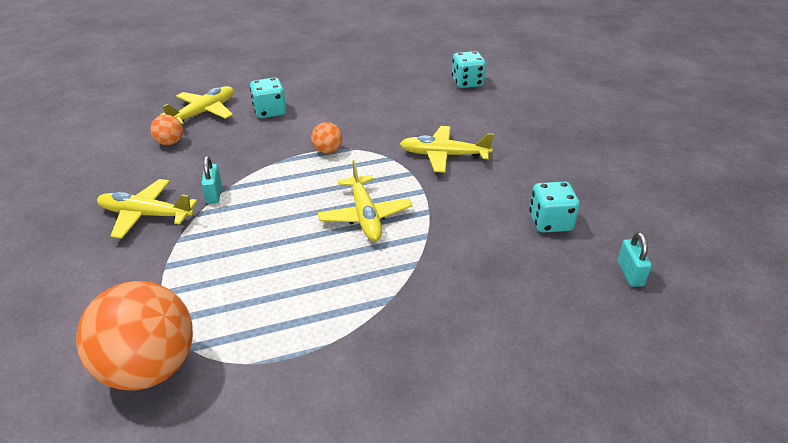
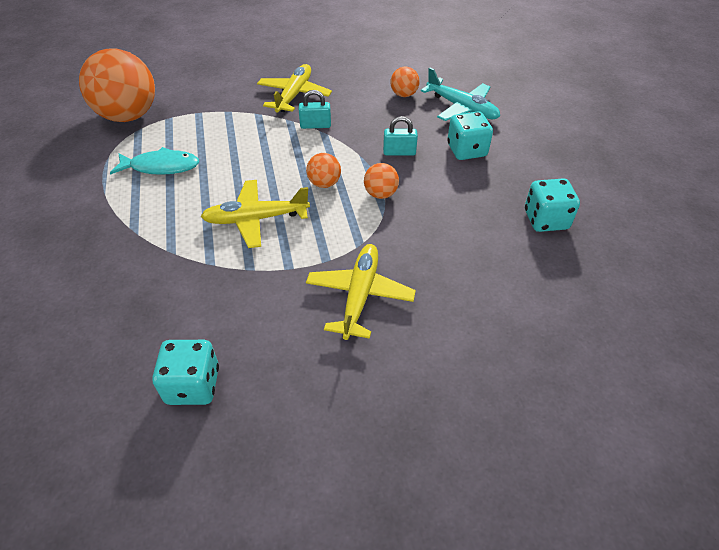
camera: 95 degrees right, 10 degrees up
yellow plane [160,86,234,125] -> turquoise plane [421,68,500,121]
turquoise dice [452,51,486,88] -> turquoise dice moved to [525,178,580,232]
turquoise padlock [617,232,652,287] -> turquoise padlock moved to [383,116,418,156]
none -> turquoise fish [110,147,199,175]
none -> orange ball [306,153,341,188]

